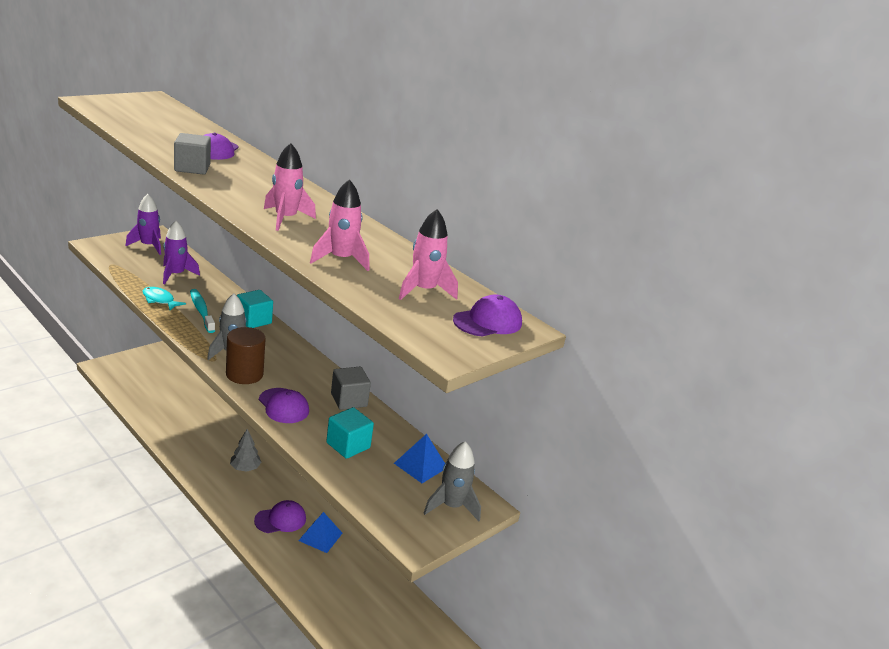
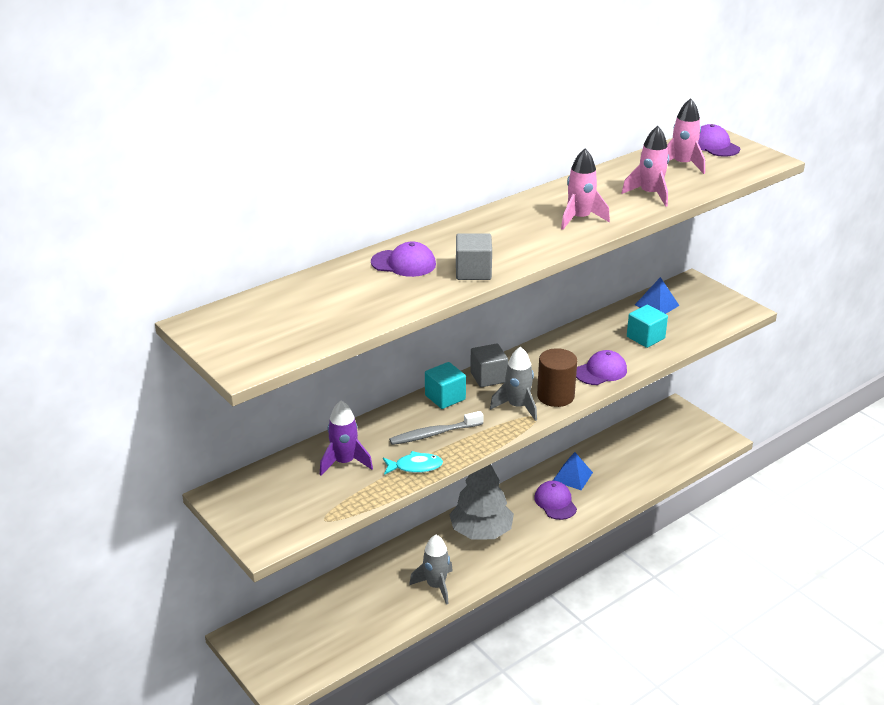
camera: 80 degrees left, 5 degrees up
purple rocket [126,194,161,255] -> none
turquoise fish [142,287,186,310] -> turquoise fish turned 135 degrees counterclockwise [383,451,443,475]
turquoise toothbrush [190,289,215,333] -> grey toothbrush [389,411,484,445]
grey tree [230,429,262,472] -> grey tree [449,464,514,539], size x1.89
grey cube [331,367,371,410] -> grey cube moved to [470,343,508,387]
grey rocket [424,441,481,521] -> grey rocket moved to [409,535,453,605]

